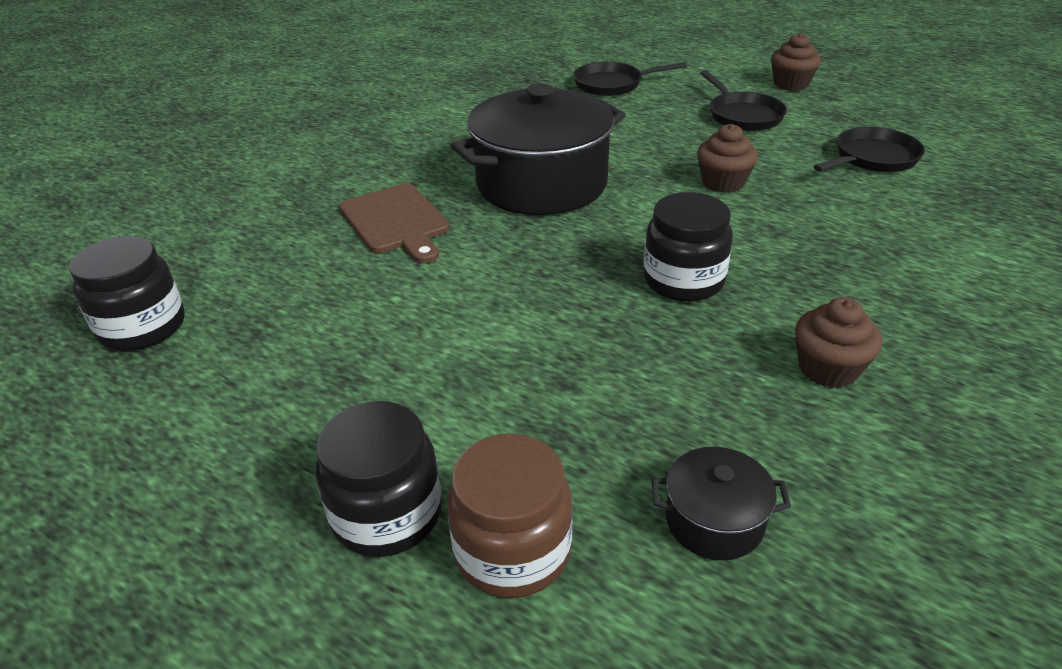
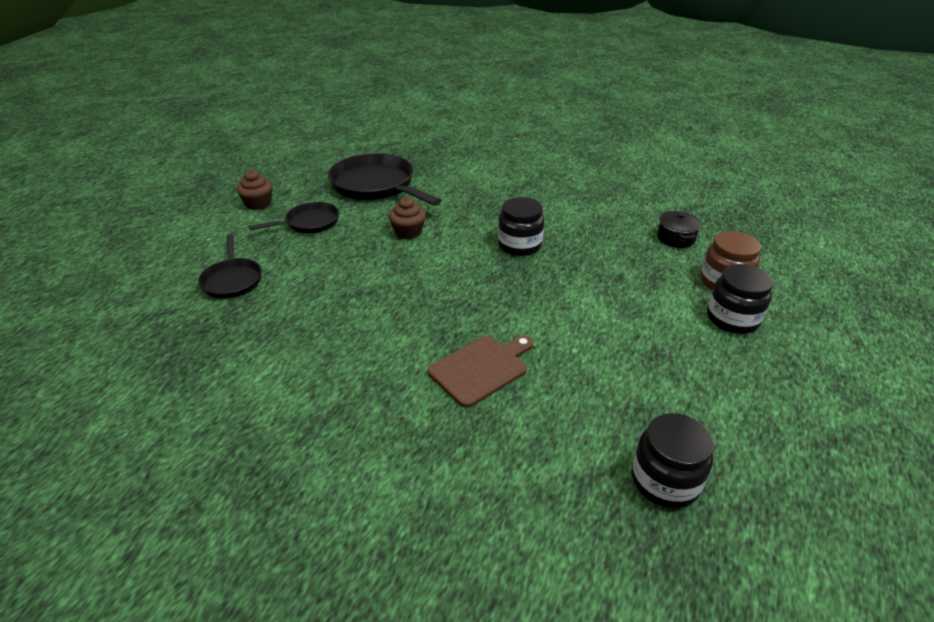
camera: 100 degrees left, 0 degrees up
black pot [451,84,626,215] -> none
brown cupcake [795,297,882,388] -> none
black pan [814,127,925,172] -> black pan [328,153,442,206], size x1.77

